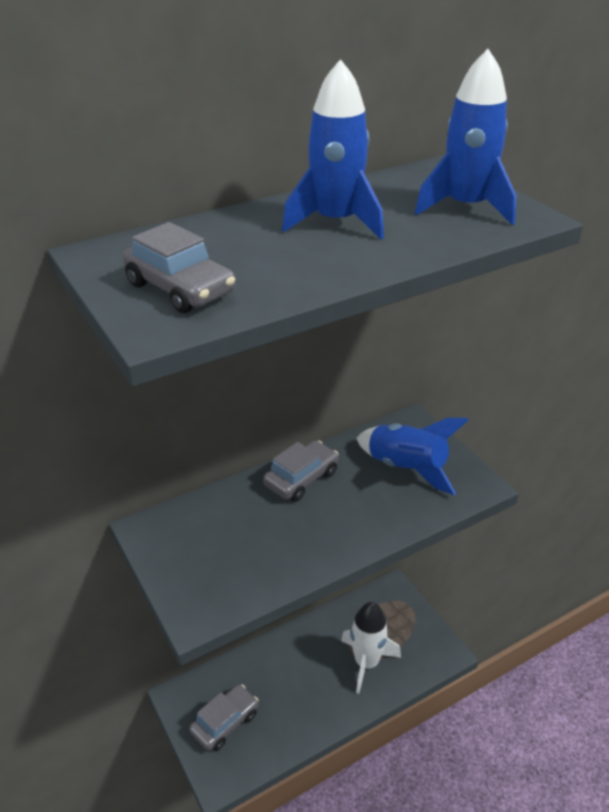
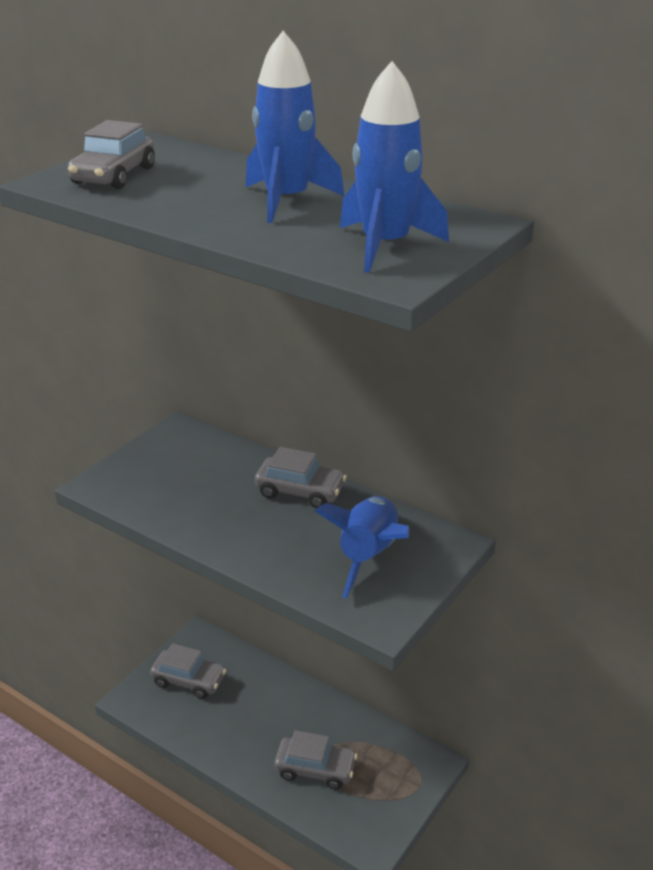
camera: 65 degrees right, 5 degrees down
white rocket [341,602,401,694] -> grey car [274,730,357,790]

